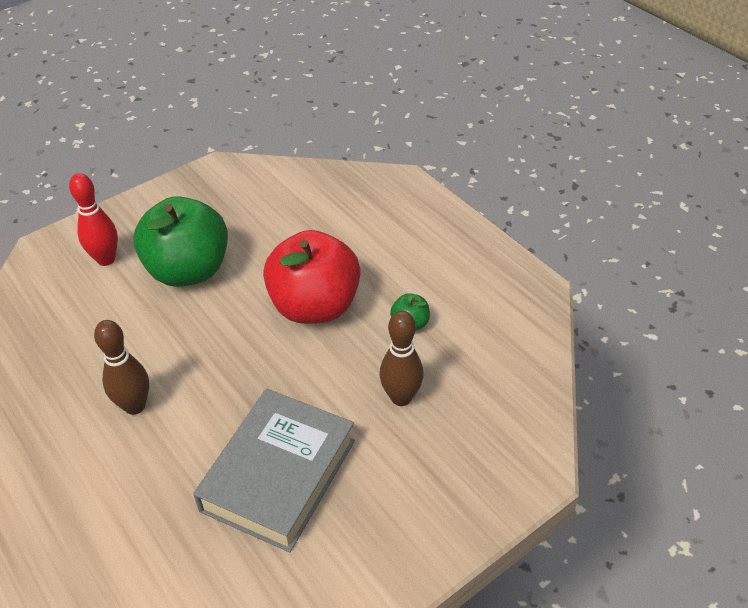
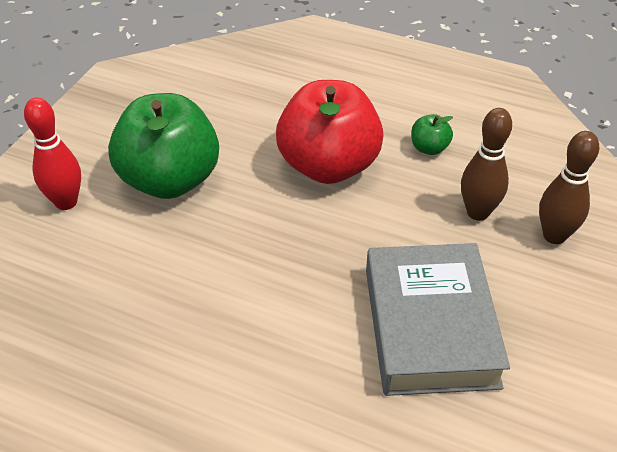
camera: 30 degrees left, 0 degrees up
brown bowling pin [94,320,149,415] -> brown bowling pin moved to [539,131,599,244]

